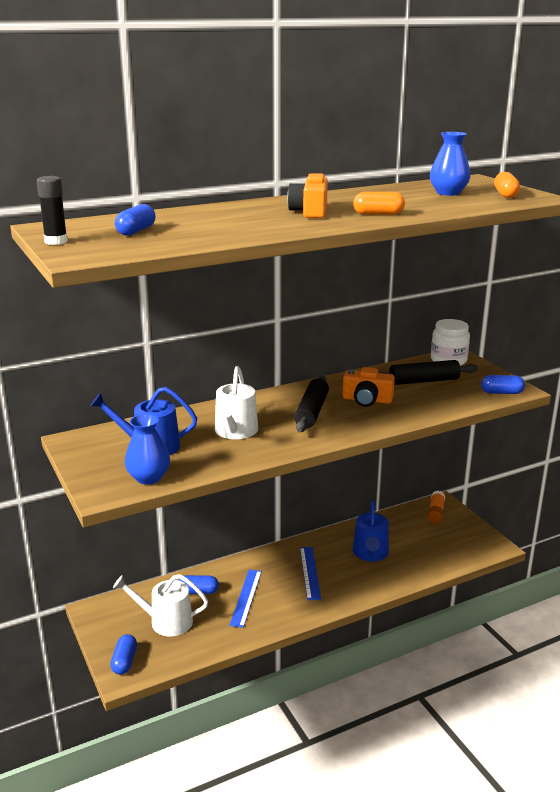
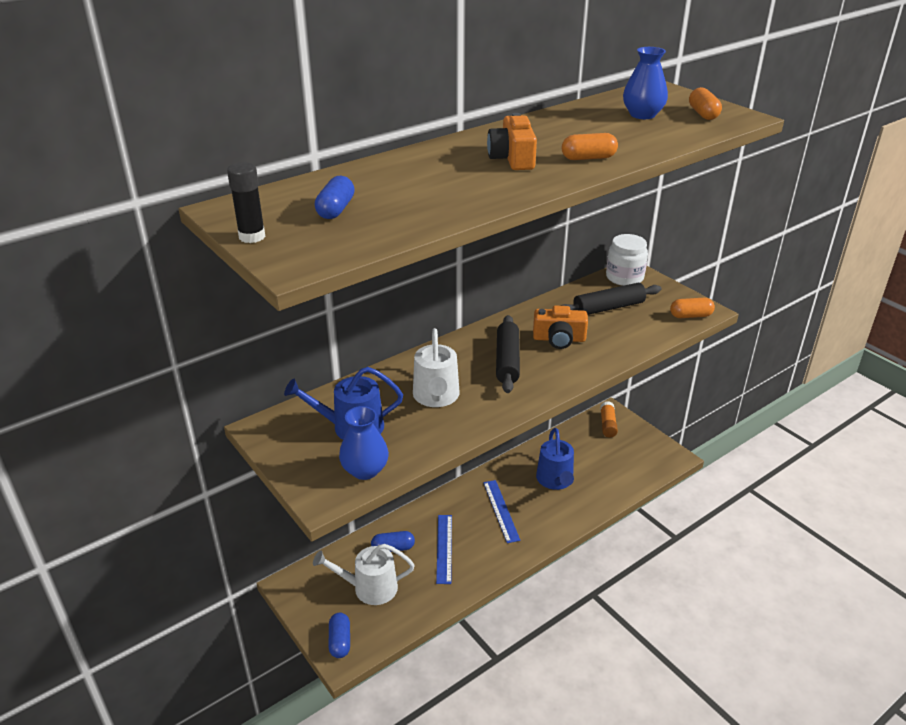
camera: 10 degrees left, 10 degrees up
blue capsule [481,375,525,394] -> orange capsule [670,298,715,318]

